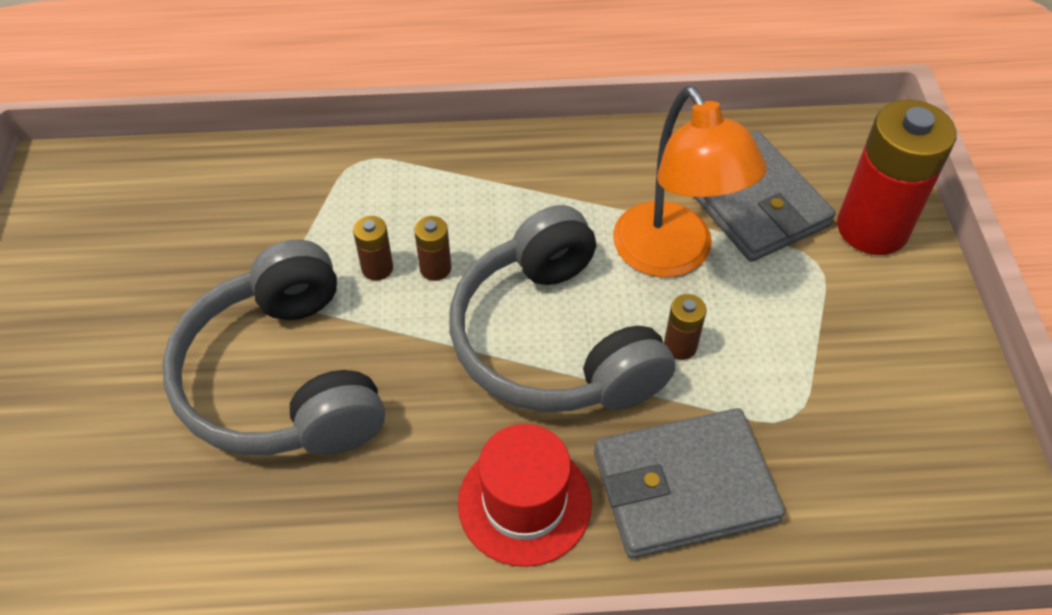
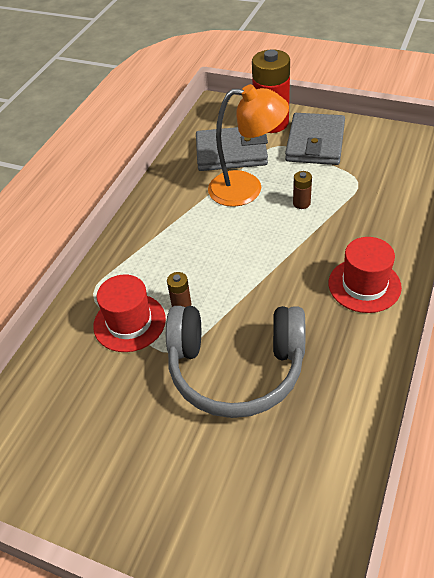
camera: 60 degrees left, 5 degrees down
brown battery [414,216,451,281] -> none
grey headphones [449,205,675,412] -> none
grey wallet [594,408,785,559] -> grey wallet moved to [285,113,345,165]
none -> red hat [93,274,166,352]

